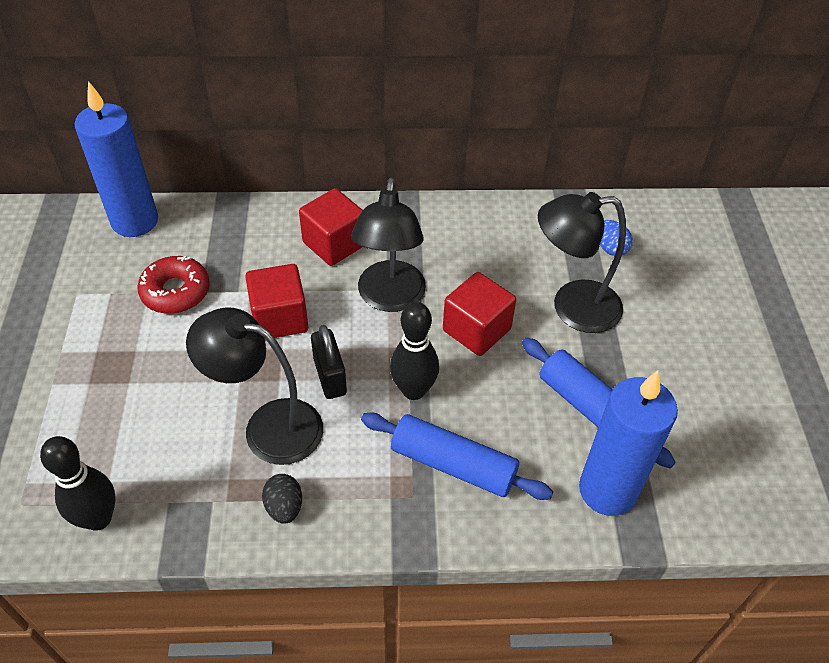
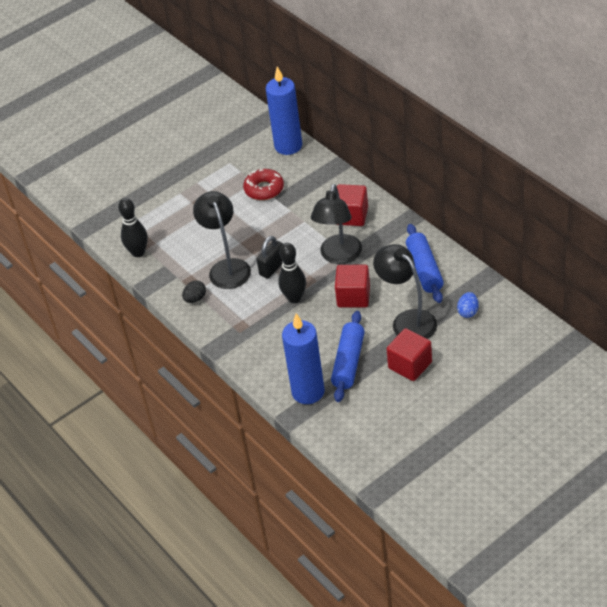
camera: 60 degrees right, 5 degrees down
red cube [245,264,308,340] -> red cube moved to [387,328,432,381]
black lamp [351,178,426,312] -> black lamp turned 45 degrees counterclockwise [311,184,362,264]
blue rolling pin [361,412,553,500] -> blue rolling pin moved to [406,224,444,303]

